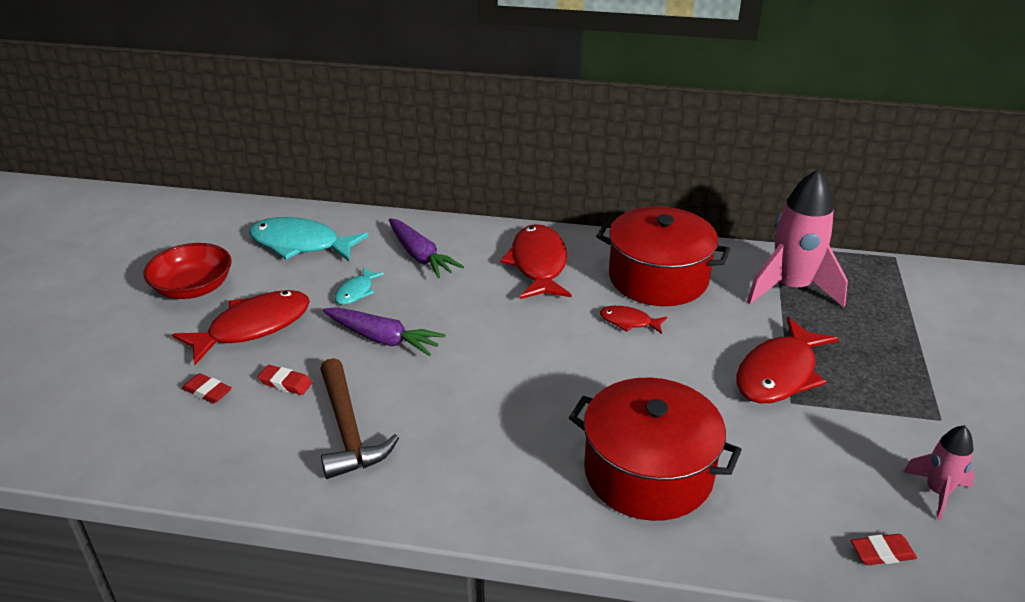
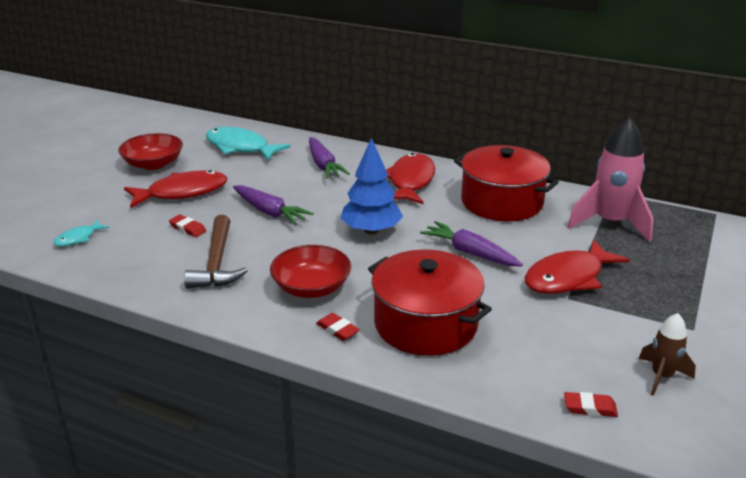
camera: 15 degrees right, 5 degrees down
red eraser [182,373,232,403] -> red eraser moved to [316,313,360,341]
turquoise fish [335,267,384,305] -> turquoise fish moved to [53,220,109,247]
red fish [600,306,667,334] -> none
pink rocket [903,425,975,520] -> brown rocket [639,313,696,396]
none -> red bowl [270,245,351,298]
none -> blue tree [341,138,403,234]
none -> purple carrot [420,221,523,266]

